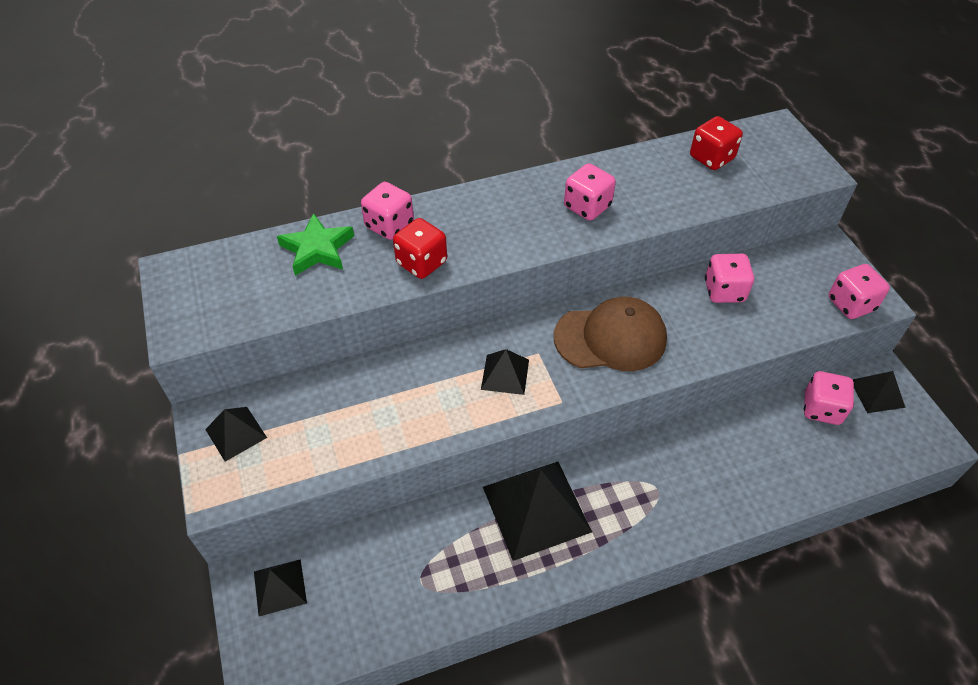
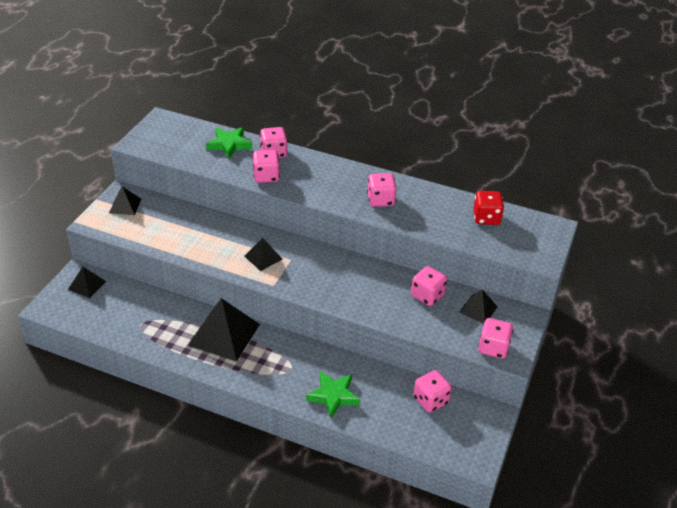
camera: 40 degrees right, 10 degrees down
red dice [393,218,447,279] -> pink dice [252,150,280,183]
brown cap [554,297,667,371] -> none
black pyramid [852,371,906,413] -> black pyramid moved to [459,290,497,324]
none -> green star [306,372,360,419]

